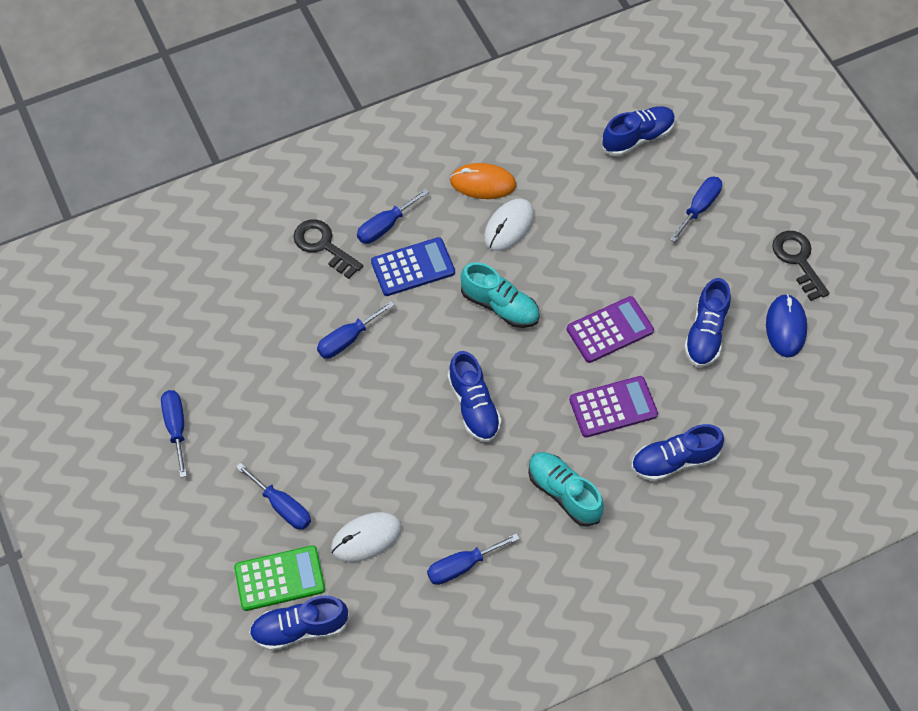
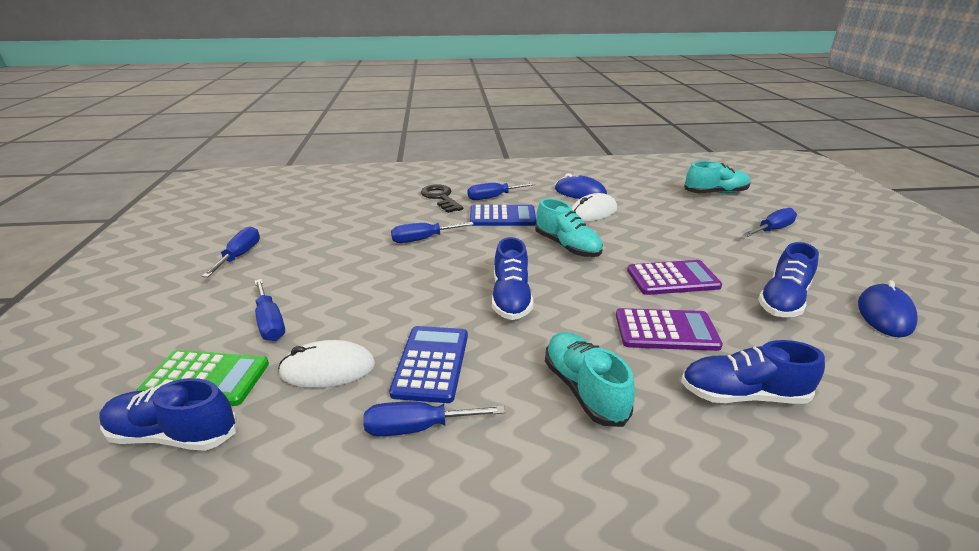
camera: 20 degrees right, 30 degrees down
orange mouse [450,163,516,199] -> blue mouse [555,173,607,199]
blue shoe [602,106,675,156] -> turquoise shoe [684,161,751,194]
black key [772,231,830,301] -> none
none -> blue calculator [389,326,468,403]

